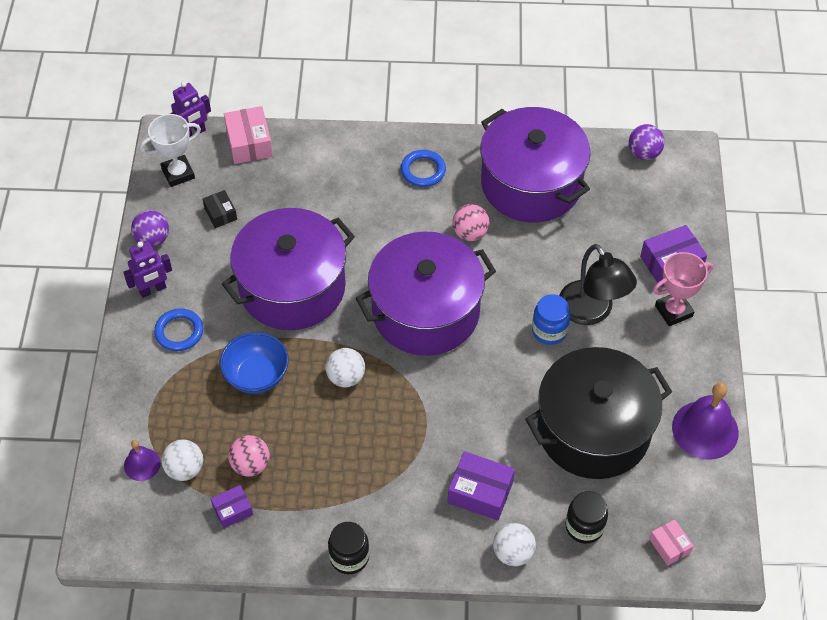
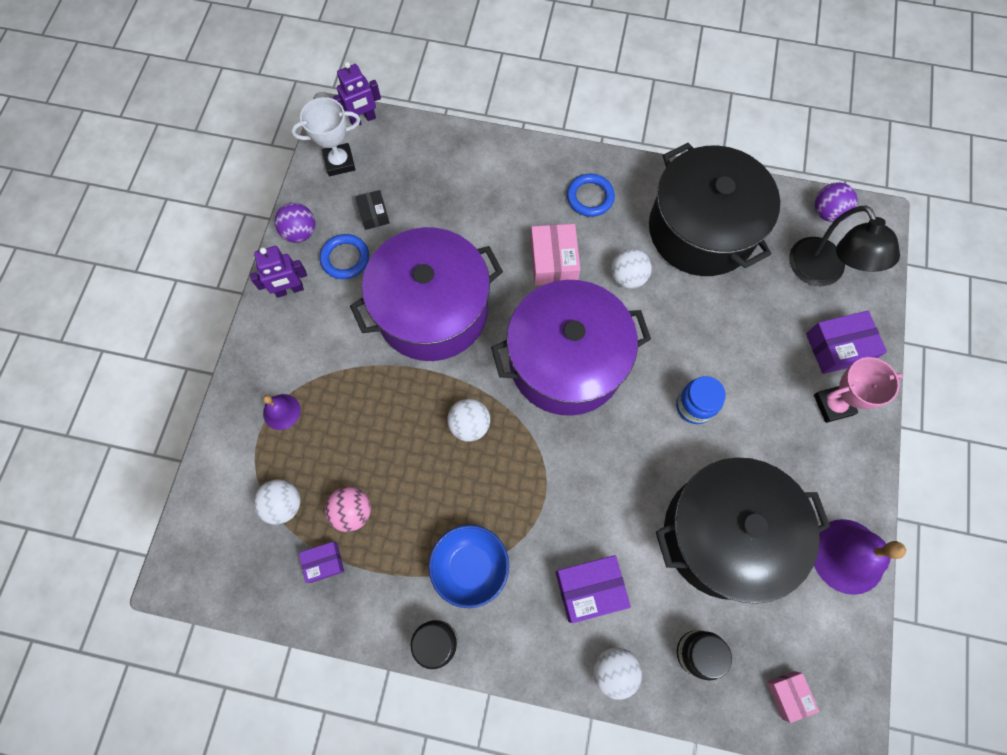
camera: 10 degrees right, 15 degrees up
purple bell [124,440,161,481] -> purple bell moved to [263,394,301,430]
blue ring [154,308,203,351] -> blue ring moved to [320,234,369,279]
blue bowl [220,332,289,394] -> blue bowl moved to [429,525,509,608]
pink box [224,106,273,164] -> pink box moved to [530,224,580,286]
purple box [448,451,515,521] -> purple box turned 45 degrees counterclockwise [555,555,631,623]
pink ball [452,204,489,241] -> white ball [611,248,652,289]
purple pot [480,107,591,223] -> black pot [649,143,780,276]
black lamp [559,244,637,325] -> black lamp moved to [789,206,900,286]

